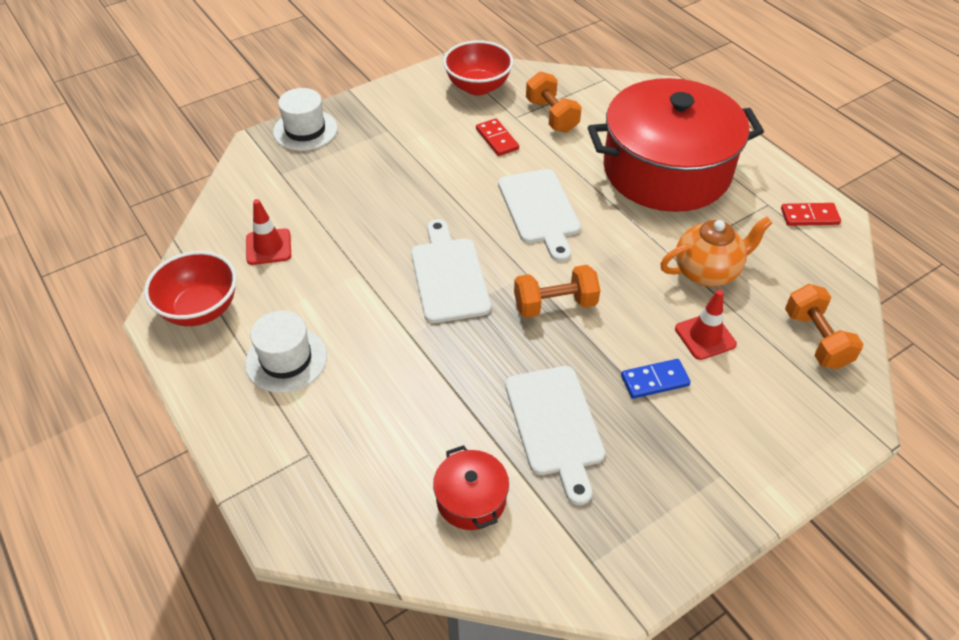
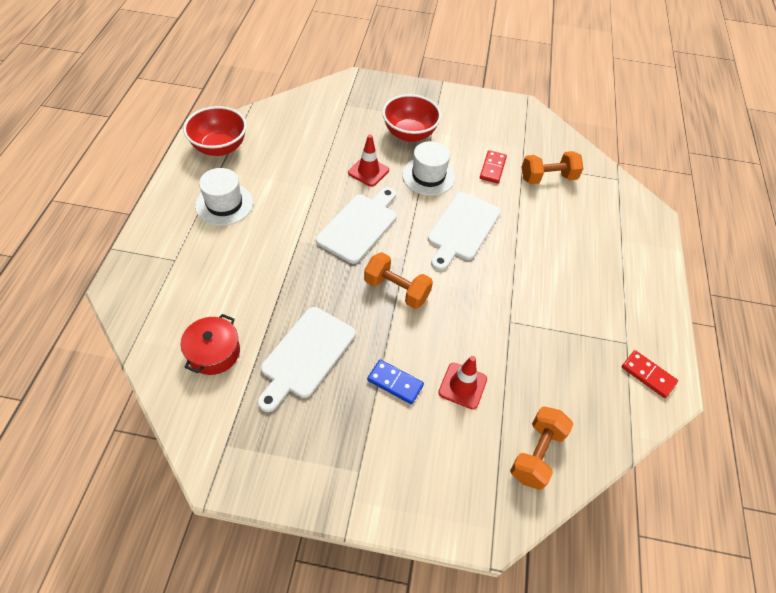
camera: 40 degrees right, 5 degrees up
red traffic cone [246,199,291,265] -> red traffic cone moved to [348,135,389,187]
white hat [273,88,338,151] -> white hat moved to [402,141,455,196]
red bowl [443,40,514,96] -> red bowl moved to [382,94,441,142]
orange dumbbell [526,71,582,133] -> orange dumbbell turned 60 degrees clockwise [521,151,583,184]
red pot [588,78,764,212] -> none
orange teapot [660,217,772,287] -> none

